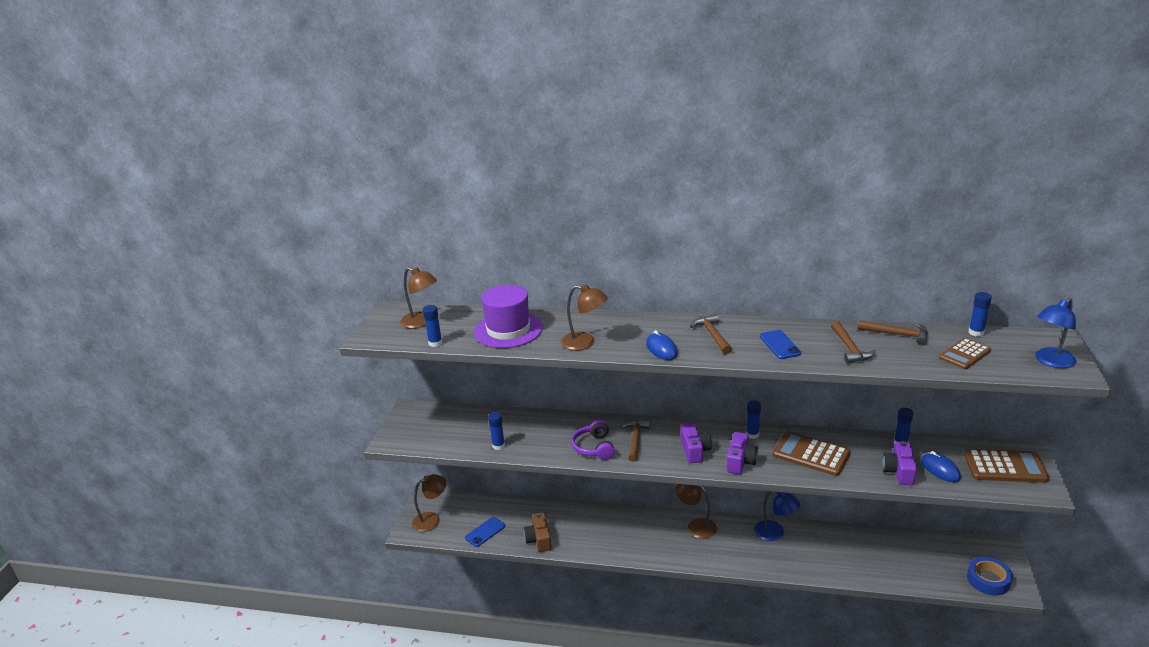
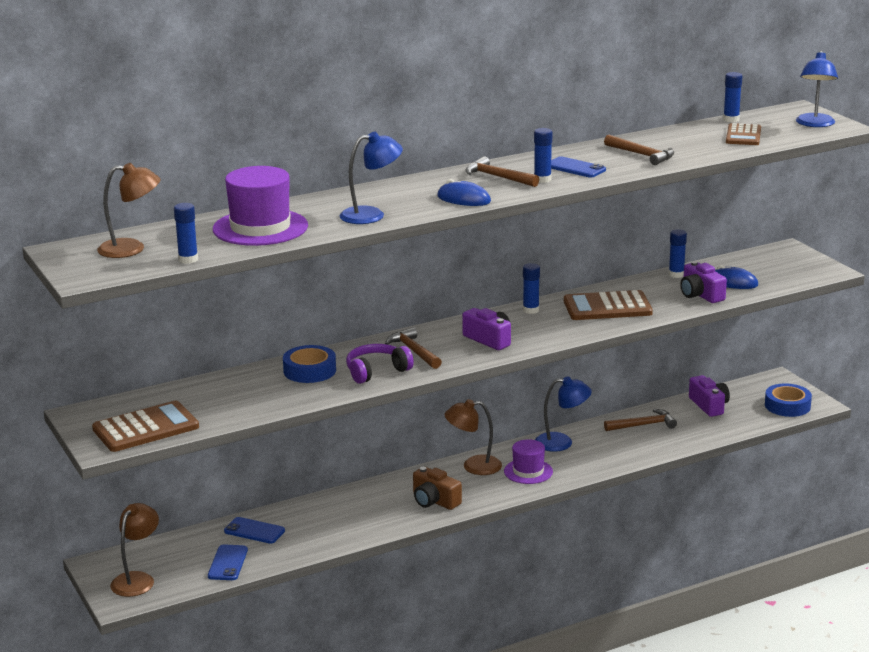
camera: 40 degrees left, 5 degrees down
blue glue stick [488,412,505,450] -> blue glue stick moved to [534,128,552,183]
brown camera [524,512,552,552] -> brown camera moved to [413,467,462,510]
brown lamp [561,284,608,350] -> blue lamp [340,132,403,224]
purple headphones [571,420,615,460] -> purple headphones turned 105 degrees clockwise [346,344,414,384]
purple camera [727,432,758,474] -> purple camera moved to [689,375,730,417]
brown hammer [858,320,928,345] -> brown hammer moved to [604,409,677,431]
brown calculator [964,449,1050,483] -> brown calculator moved to [92,401,199,452]
none -> blue phone [224,517,285,544]
none -> blue tape [283,345,336,383]
none -> purple hat [504,439,553,484]

